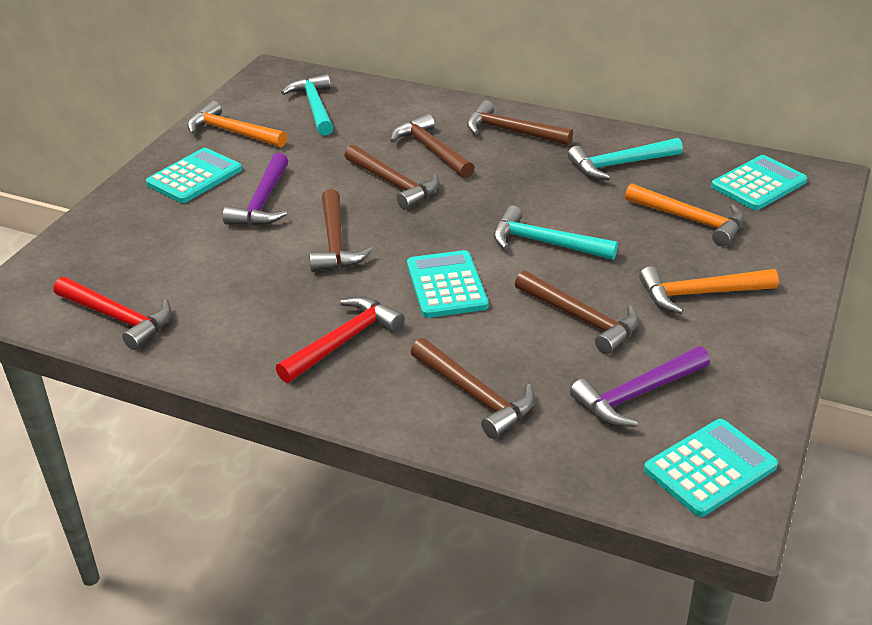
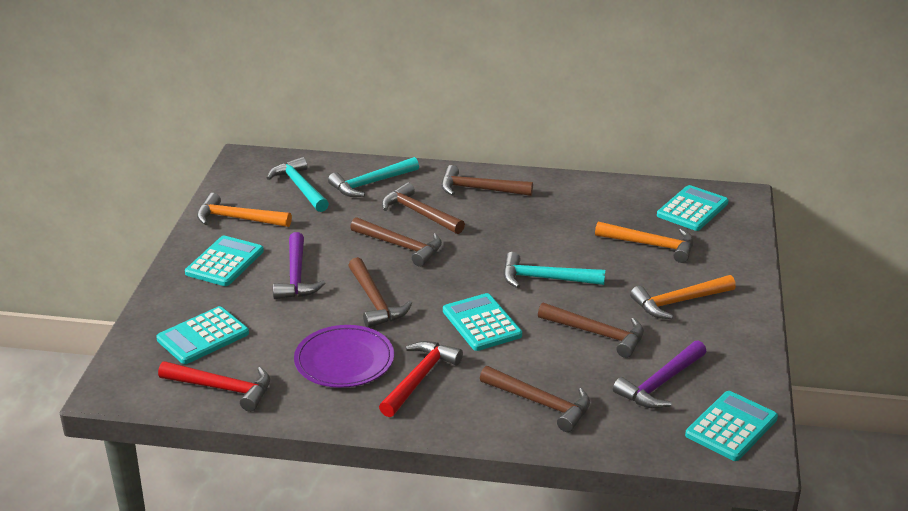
camera: 15 degrees left, 5 degrees down
turquoise hammer [568,138,683,180] -> turquoise hammer moved to [328,157,419,197]
none -> turquoise calculator [156,306,249,364]
none -> purple plate [294,325,394,388]

